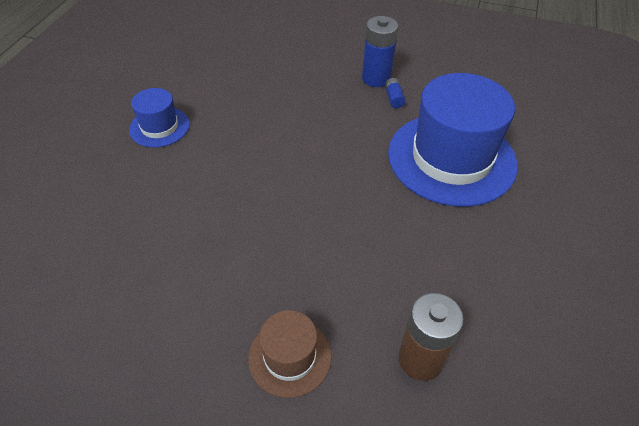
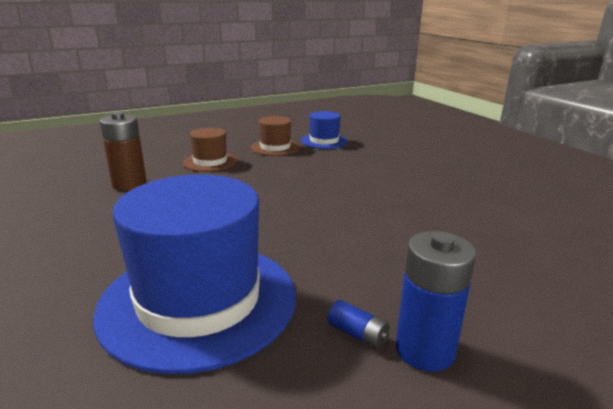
camera: 135 degrees right, 25 degrees down
blue hat [129,88,190,148] -> blue hat moved to [301,111,348,149]
none -> brown hat [251,116,300,156]

